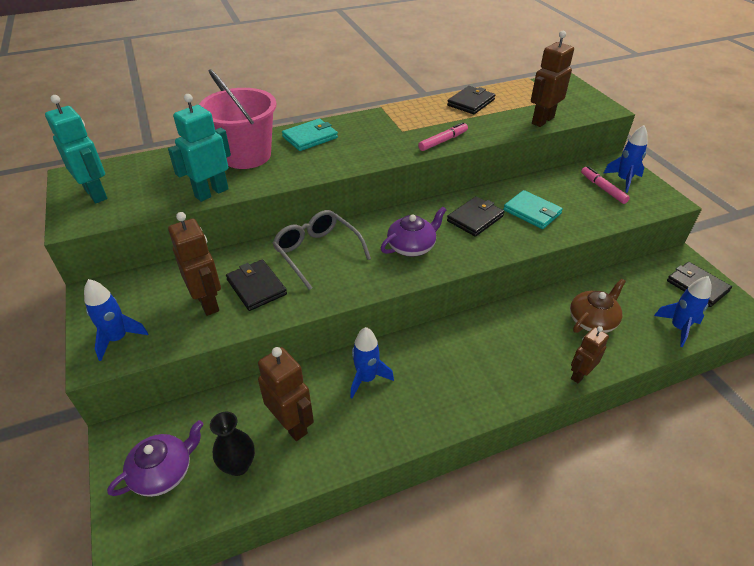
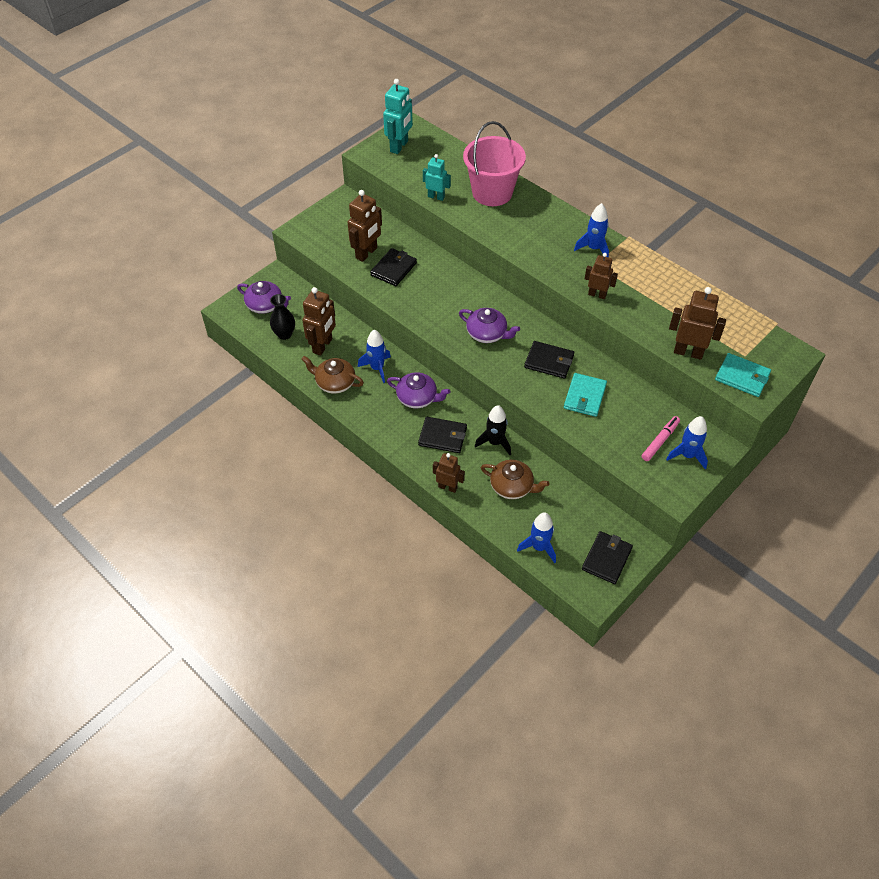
camera: 65 degrees right, 10 degrees up
blue rocket [84,279,149,361] -> blue rocket moved to [574,203,609,258]
turquoise robot [168,94,231,202] -> turquoise robot [423,154,451,201], size x0.65
grey glasses [272,210,371,290] -> none
turquoise wallet [282,119,338,151] -> turquoise wallet moved to [715,353,771,397]
pink marker [418,122,468,151] -> brown robot [585,253,618,299]
black wallet [447,86,495,114] -> black wallet moved to [418,417,467,453]
none -> brown teapot [301,356,364,394]
none -> purple teapot [387,372,450,408]
none -> black rocket [475,405,511,455]

